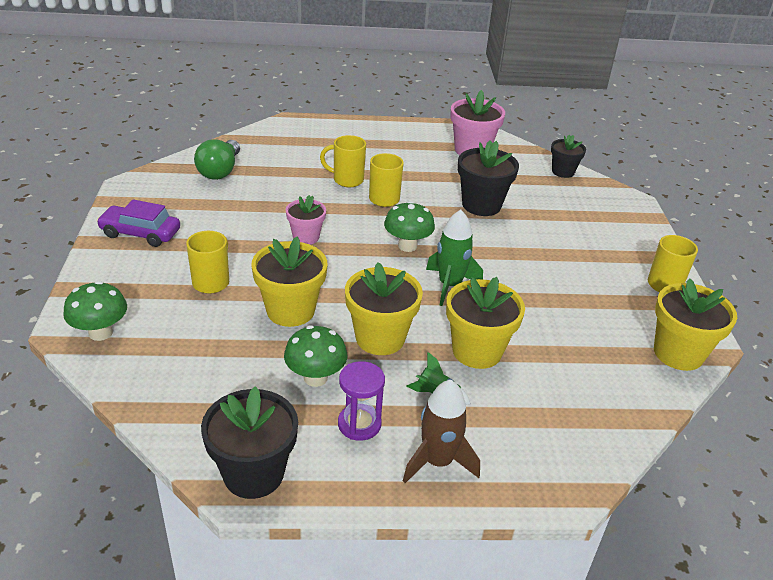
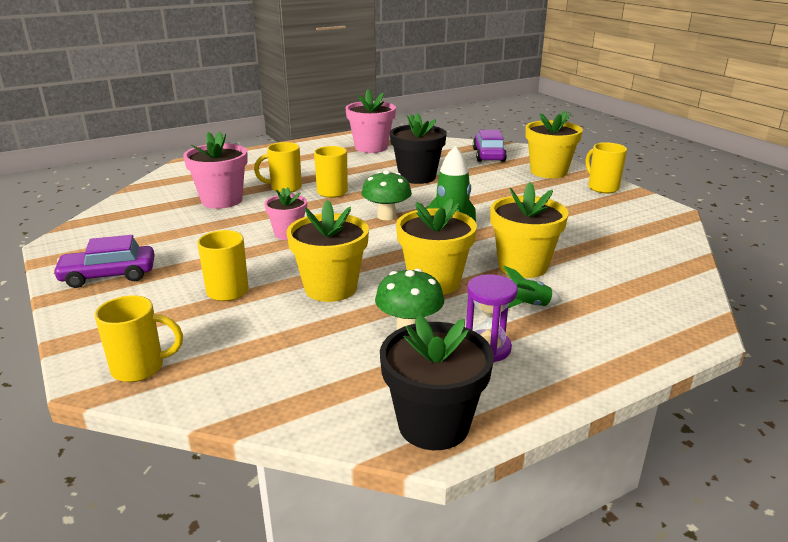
camera: 25 degrees left, 10 degrees down
green mushroom [63,281,127,341] -> yellow mug [94,296,183,382]
green light bulb [194,139,240,180] -> none
brown rocket [403,380,480,483] -> none
black flower pot [551,135,586,178] -> none
yellow flower pot [654,278,737,371] -> yellow flower pot moved to [525,110,583,178]
none -> pink flower pot [183,131,248,209]
none -> purple car [473,130,507,162]

